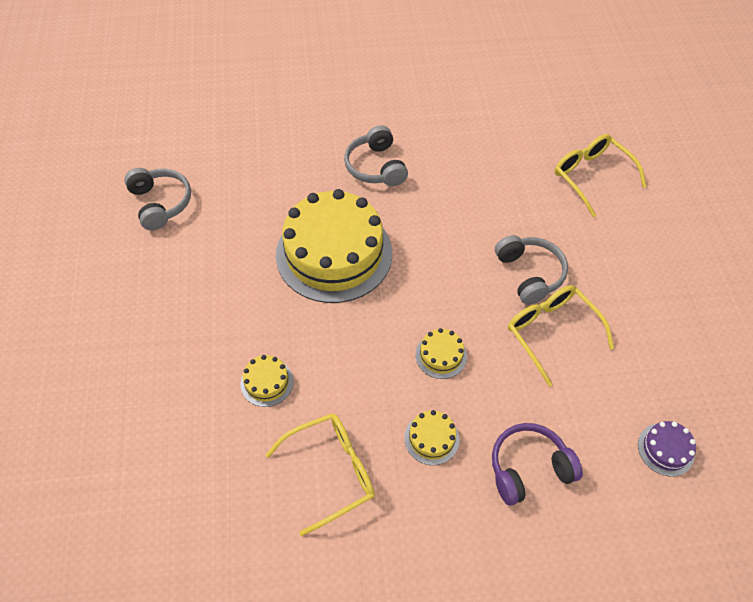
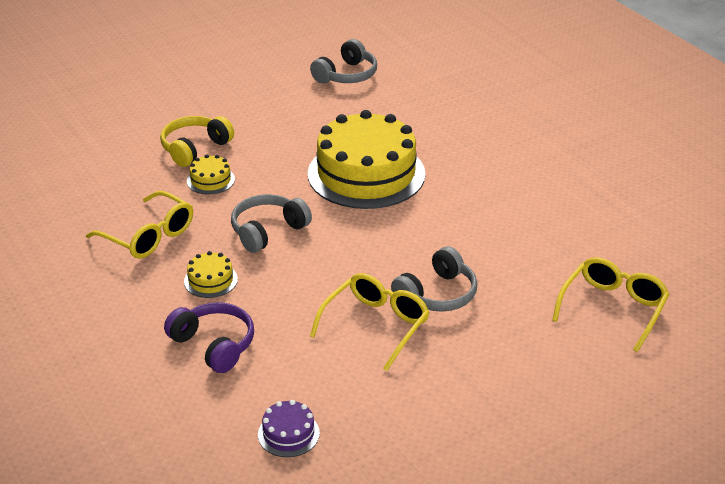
camera: 65 degrees right, 20 degrees down
grey headphones [344,125,408,186] -> grey headphones moved to [231,194,312,253]
yellow cake [415,328,467,379] -> none
none -> yellow headphones [160,116,234,167]

